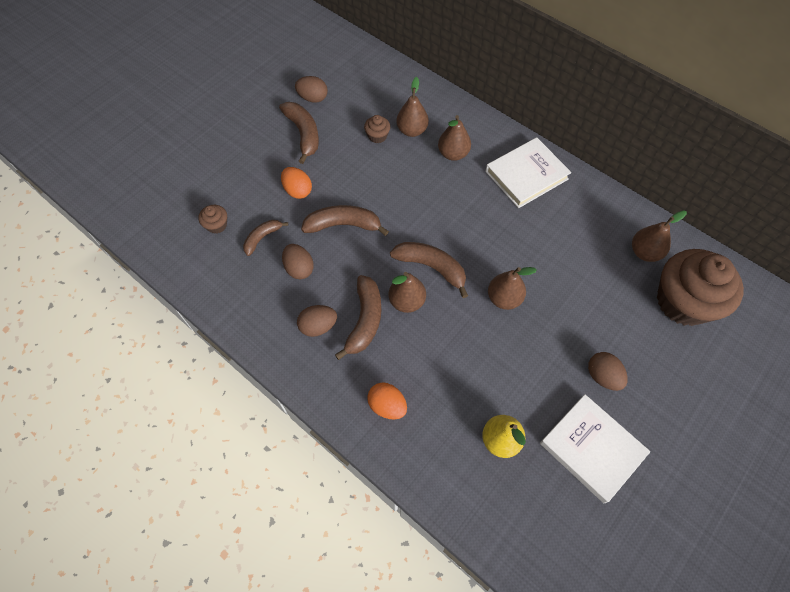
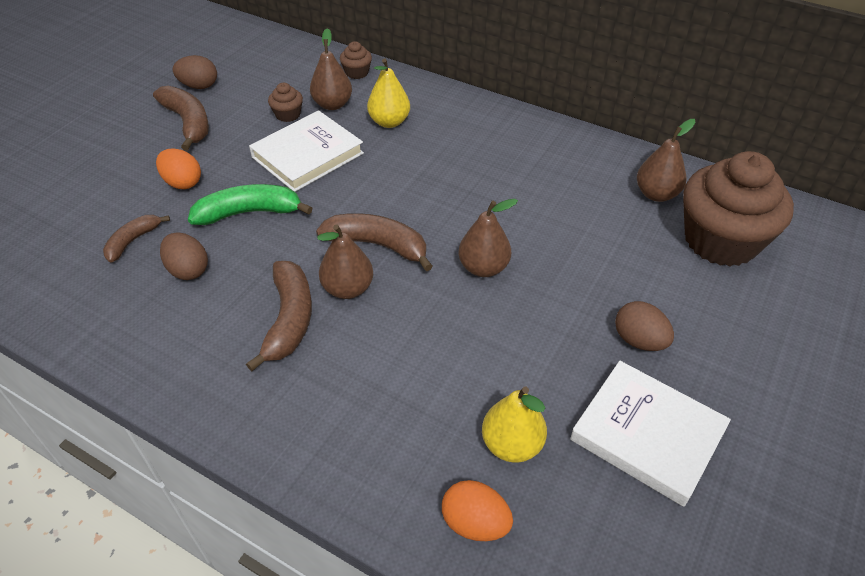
camera: 10 degrees left, 15 degrees down
brown cupcake [198,205,227,234] -> brown cupcake moved to [340,41,372,79]
brown egg [297,305,337,337] -> none
brown banana [301,205,389,236] -> green banana [188,184,312,225]
orange egg [367,382,407,420] -> orange egg moved to [442,480,513,541]
brown pear [438,115,471,161] -> yellow pear [367,59,410,128]
white book [485,137,572,208] -> white book moved to [249,110,364,192]

